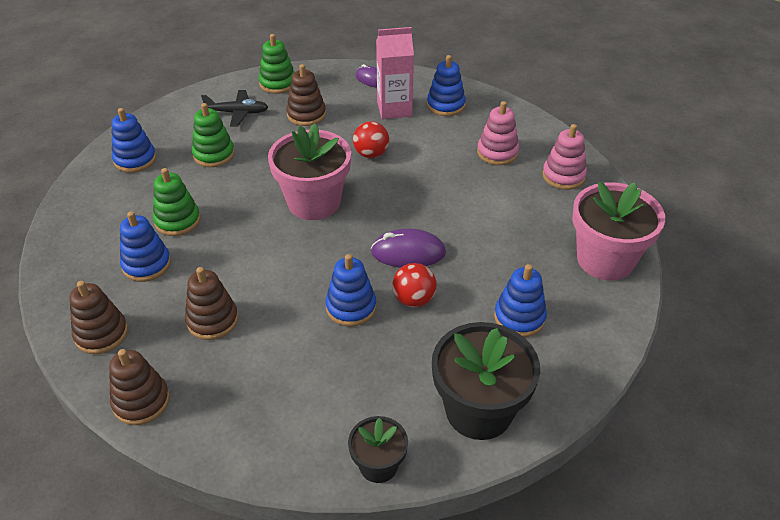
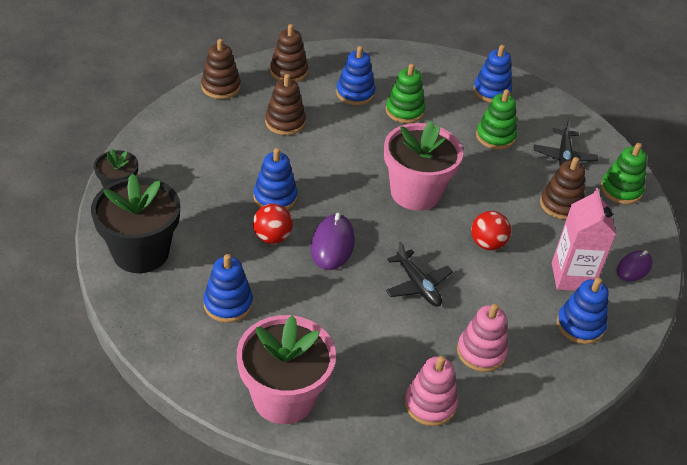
camera: 95 degrees right, 0 degrees up
none -> black plane [386,241,453,307]

